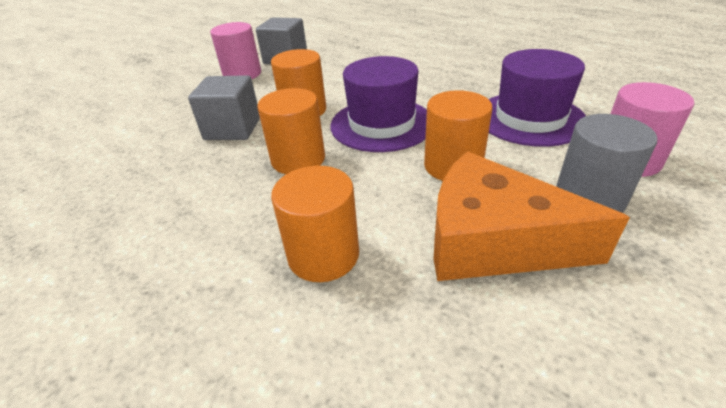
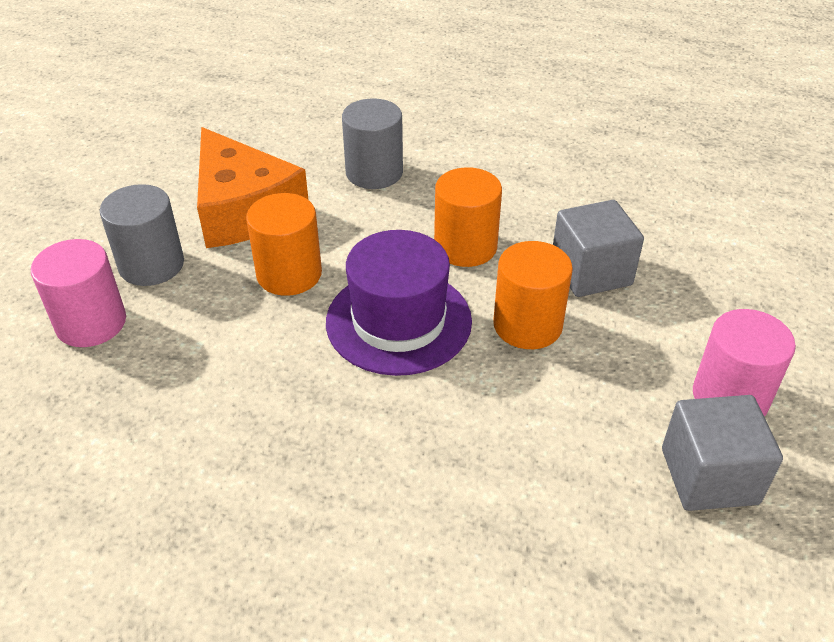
camera: 155 degrees right, 5 degrees up
orange cylinder [271,166,359,282] -> grey cylinder [342,98,403,189]
orange cheese [434,151,630,281] -> orange cheese turned 60 degrees clockwise [197,127,308,248]
purple hat [489,49,586,147] -> none

